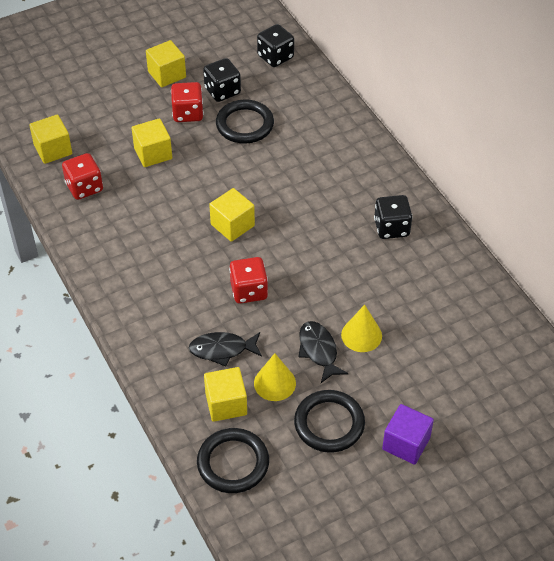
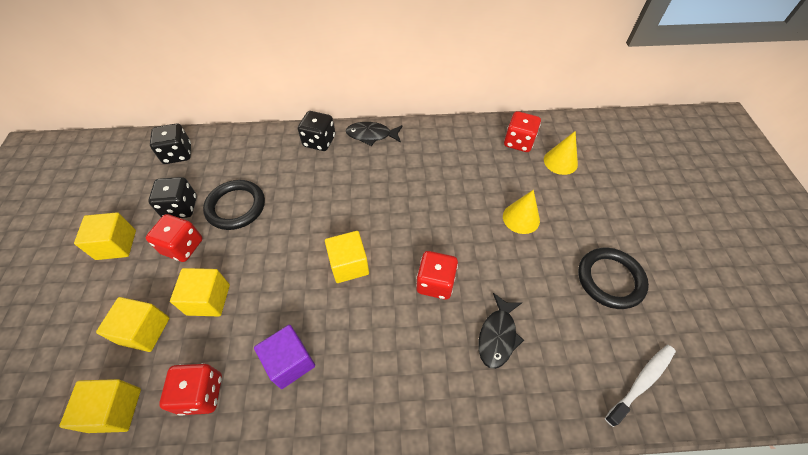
camera: 65 degrees left, 5 degrees up
black ring [197,428,269,493] -> white toothbrush [605,345,676,427]
yellow cube [204,367,247,422] -> yellow cube moved to [96,297,170,352]
yellow cone [254,353,296,401] -> yellow cone moved to [544,131,578,175]
black fish [298,321,349,383] -> black fish moved to [346,122,403,146]
black dice [374,195,413,239] -> black dice moved to [298,111,335,151]
purple cube [382,404,434,465] -> purple cube moved to [254,325,315,389]
none -> red dice [504,111,541,152]

